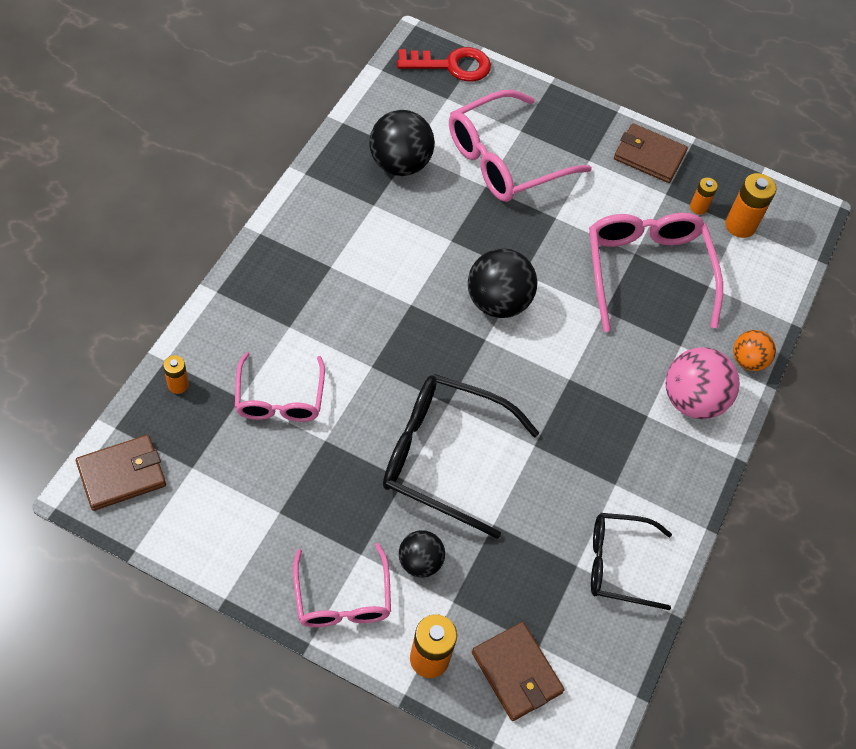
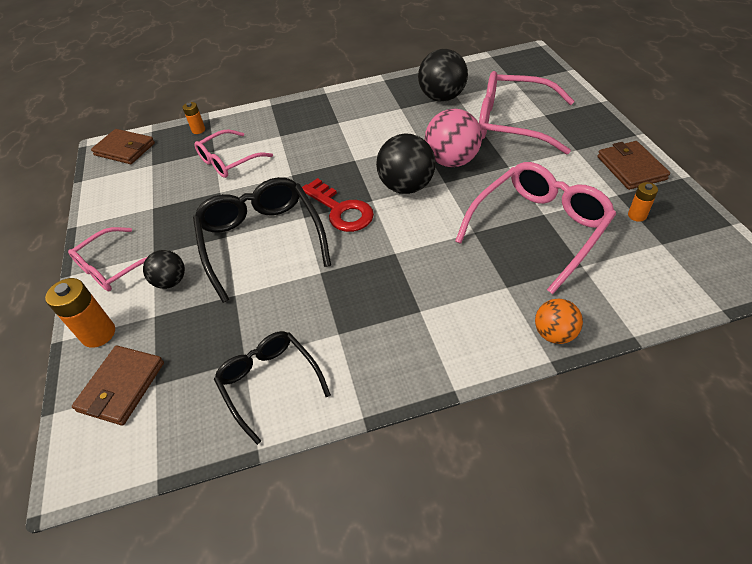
camera: 60 degrees right, 10 degrees down
red key [397,47,491,82] -> red key moved to [302,178,374,232]
pink ball [666,348,740,419] -> pink ball moved to [425,109,482,167]
orange battery [725,173,776,238] -> none

